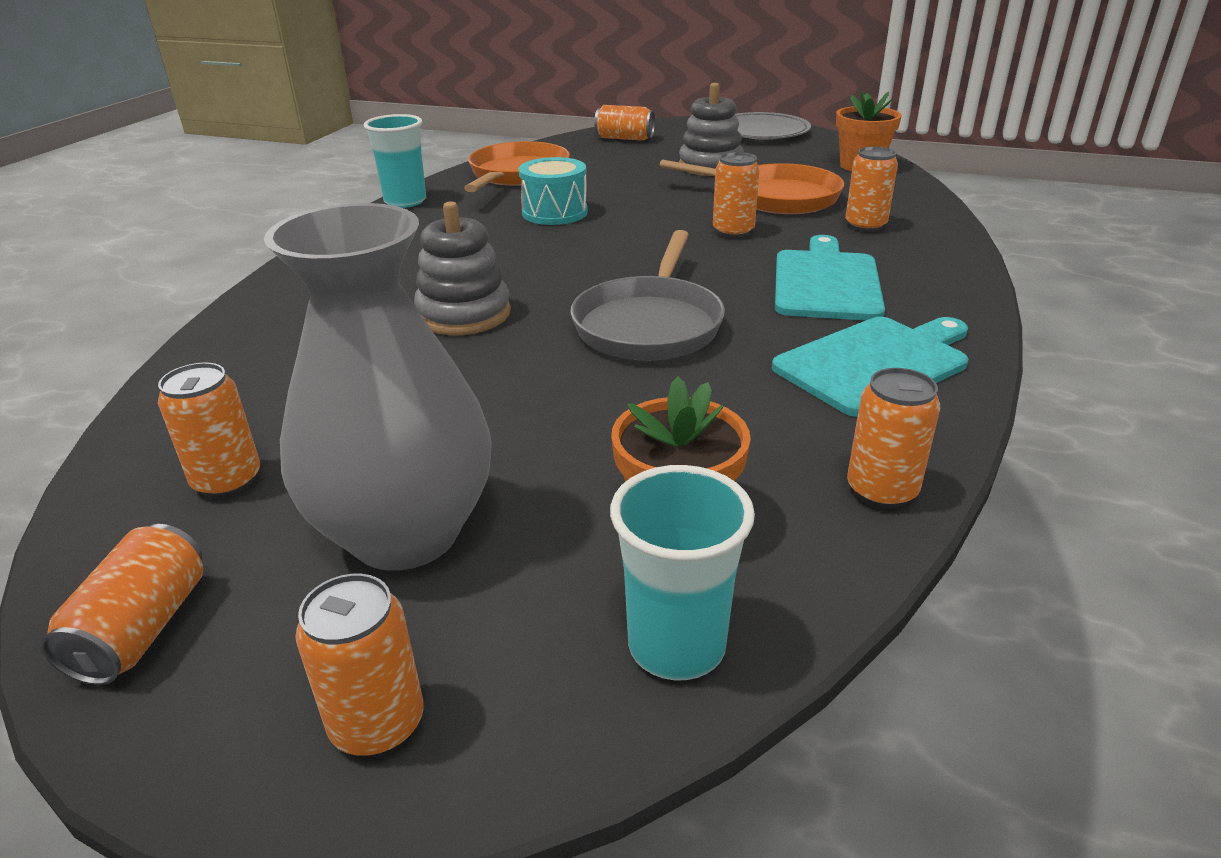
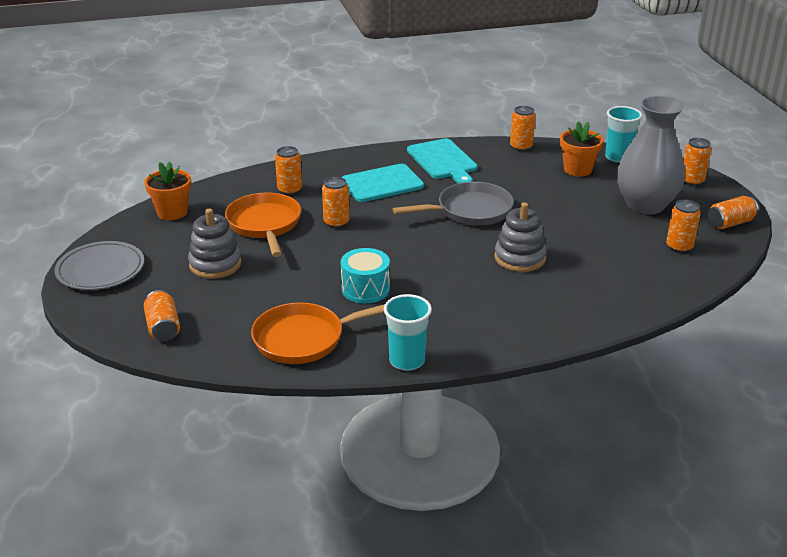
camera: 125 degrees left, 0 degrees up
turquoise cutting board [772,317,969,417] -> turquoise cutting board turned 135 degrees counterclockwise [407,138,478,183]

